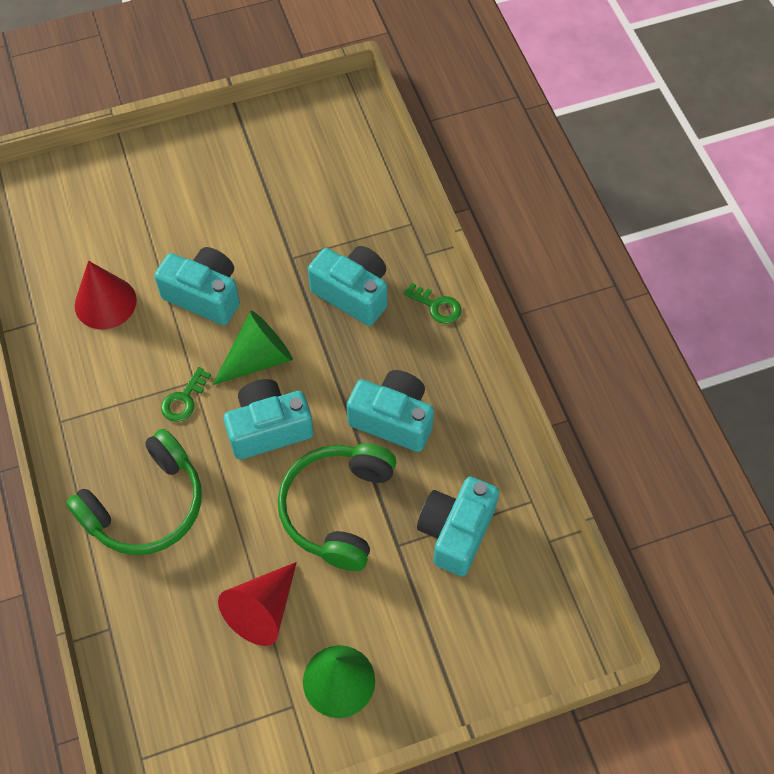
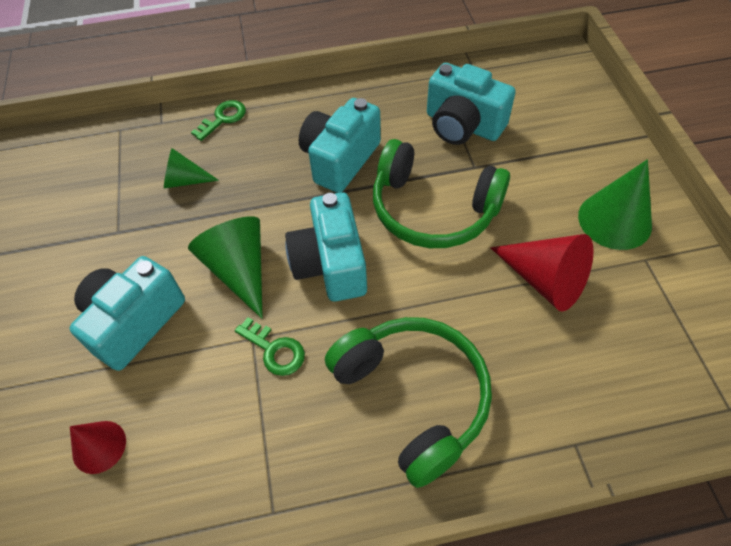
camera: 80 degrees left, 5 degrees down
red cone [75,261,137,329] -> red cone [70,421,126,474], size x0.61
turquoise camera [308,246,387,326] -> green cone [164,148,219,188]

